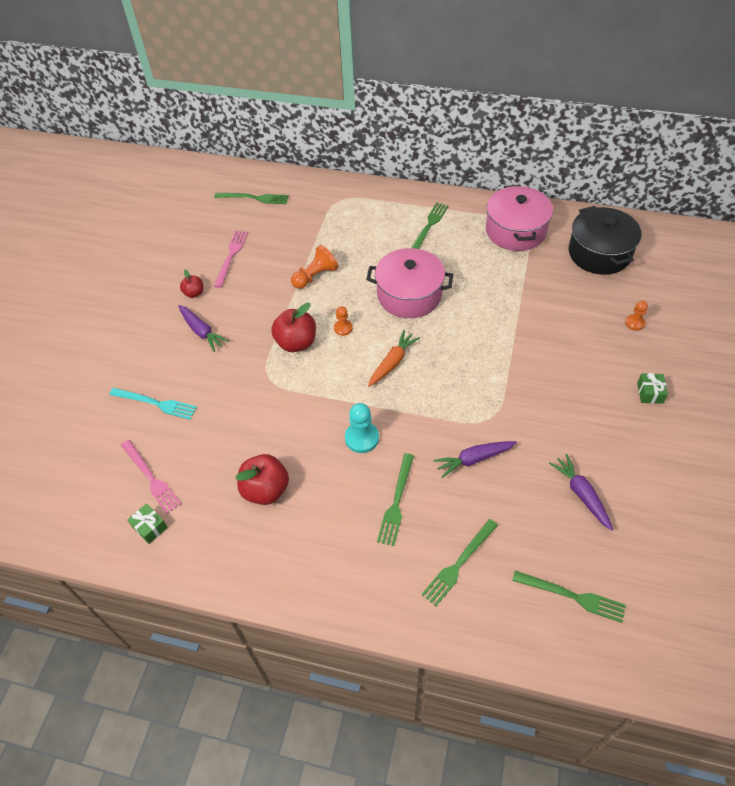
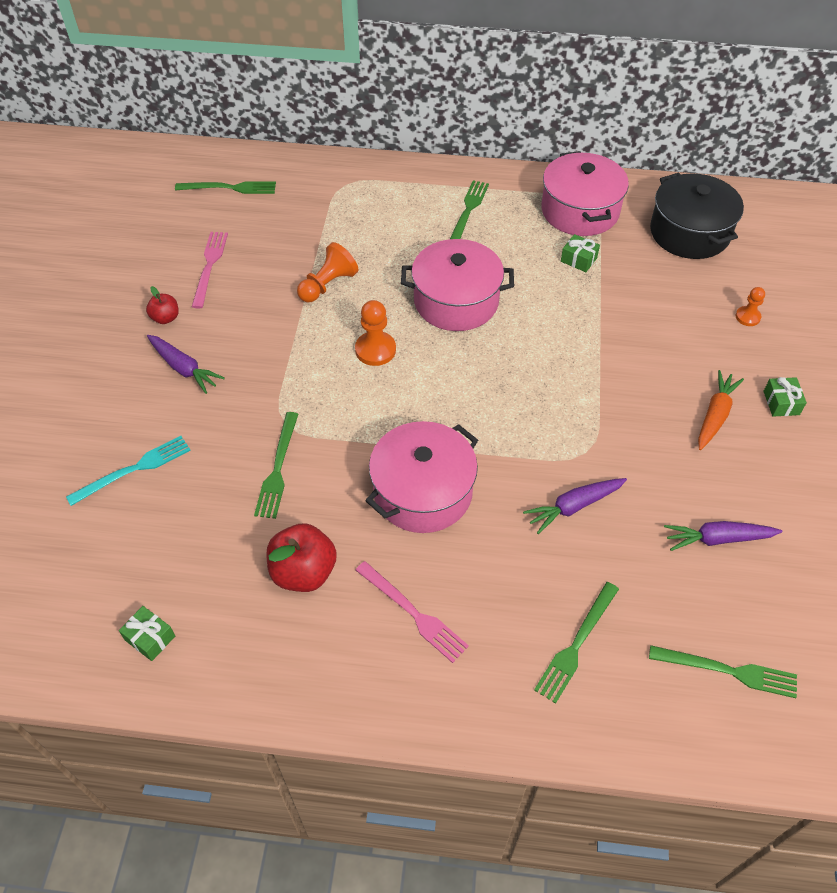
camera: 10 degrees left, 0 degrees up
turquoise fork [109,388,197,420] -> turquoise fork turned 45 degrees counterclockwise [66,436,191,506]
pink fork [121,440,181,514] -> pink fork moved to [356,561,469,663]
red apple [271,302,316,352] -> none
orange pawn [334,306,353,336] -> orange pawn [355,300,396,366], size x1.63
turquoise pawn [345,403,379,453] -> pink pot [365,421,478,533]
orange carrot [368,330,420,387] -> orange carrot moved to [698,370,744,450]
green fork [377,453,414,546] -> green fork moved to [254,412,298,519]
purple carrot [549,454,613,530] -> purple carrot turned 60 degrees counterclockwise [664,521,782,551]
none -> green gift [561,234,600,272]

